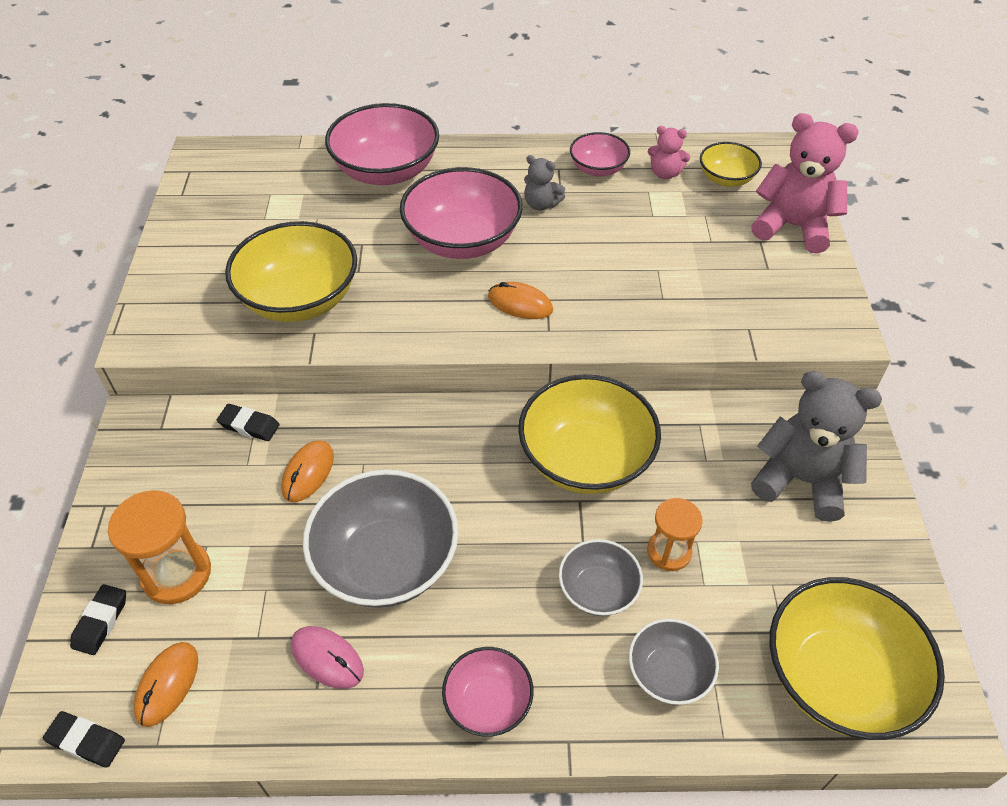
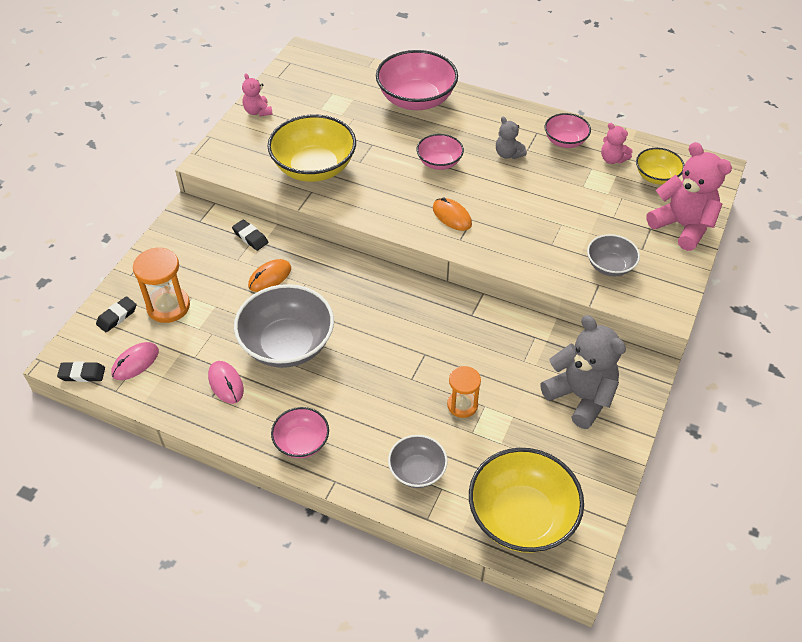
camera: 25 degrees right, 0 degrees up
black eraser [43,711,125,768] -> black eraser turned 45 degrees counterclockwise [57,361,105,382]
orange mouse [133,642,198,727] -> pink mouse [111,342,159,380]
pink bowl [400,167,523,259] -> pink bowl [417,134,464,170], size x0.54
yellow bowl [518,374,661,494] -> none
grey bowl [559,539,643,616] -> grey bowl moved to [587,234,640,276]
none -> pink teddy bear [242,73,273,116]

